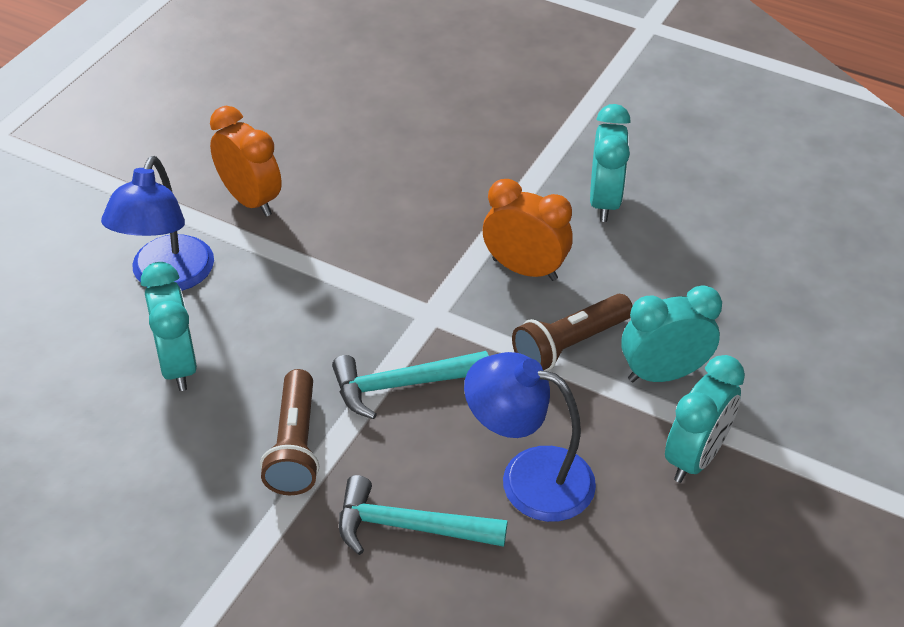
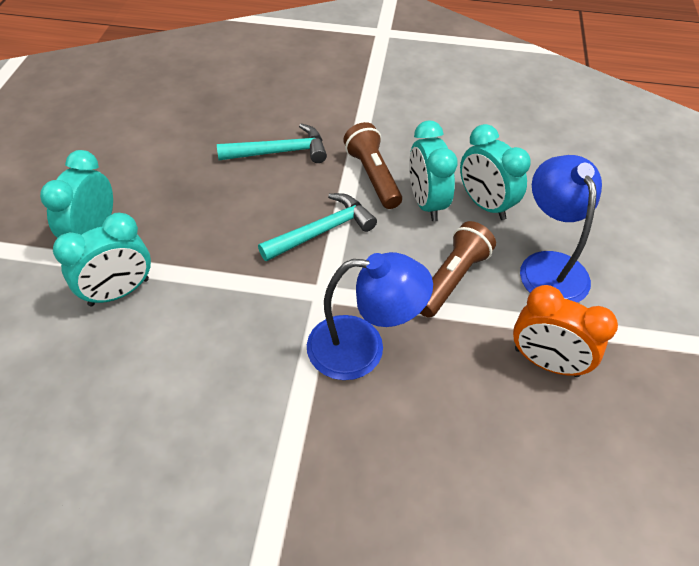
camera: 160 degrees right, 5 degrees up
blue lamp [464,352,596,522] -> blue lamp moved to [307,252,433,380]
orange clock [483,179,573,281] -> none
brown flashlight [512,294,633,371] -> brown flashlight moved to [420,221,496,318]
turquoise clock [590,104,631,222] -> turquoise clock moved to [409,120,458,221]

